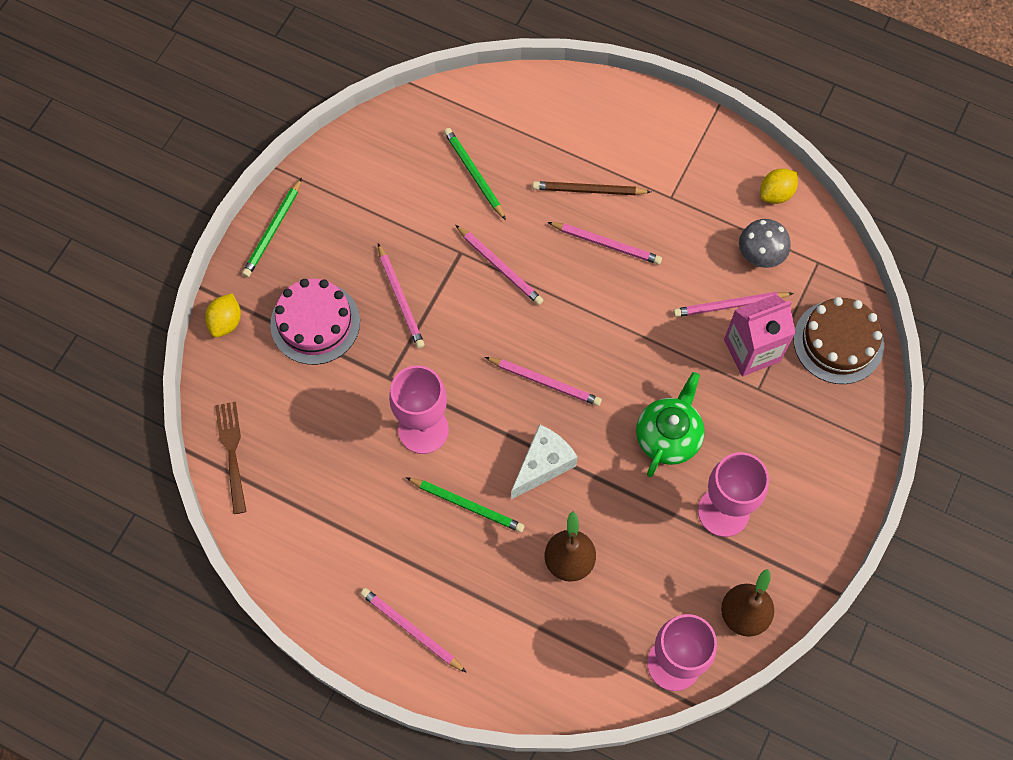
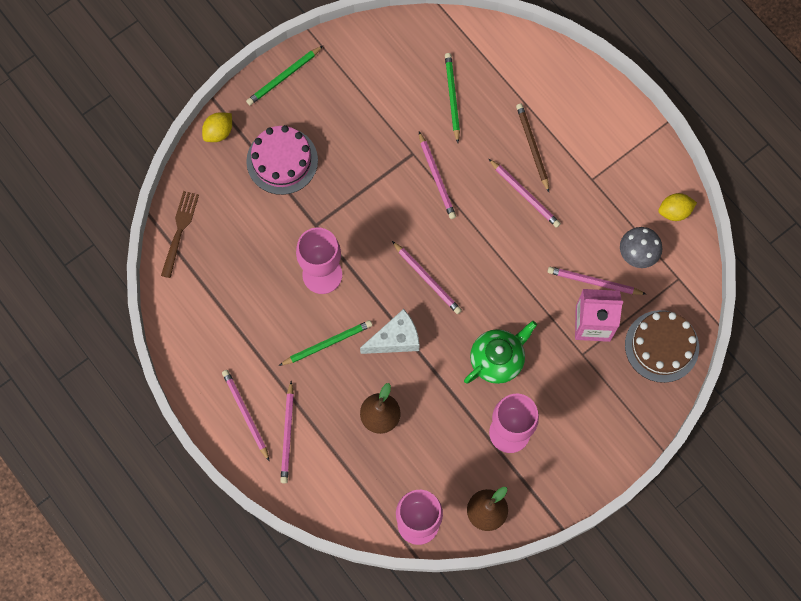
camera: 25 degrees right, 5 degrees up
pink pencil [378,244,425,348] -> pink pencil moved to [280,381,294,483]
green pencil [406,477,525,533] -> green pencil turned 75 degrees counterclockwise [279,320,372,366]
brown pencil [533,181,651,195] -> brown pencil turned 45 degrees clockwise [516,104,549,192]

